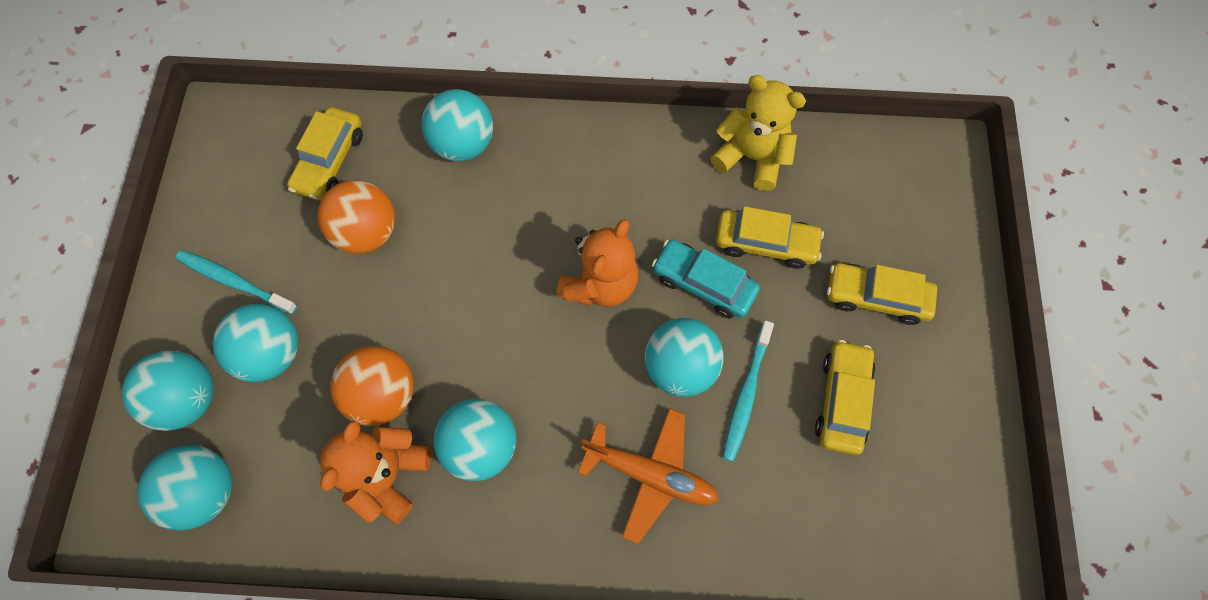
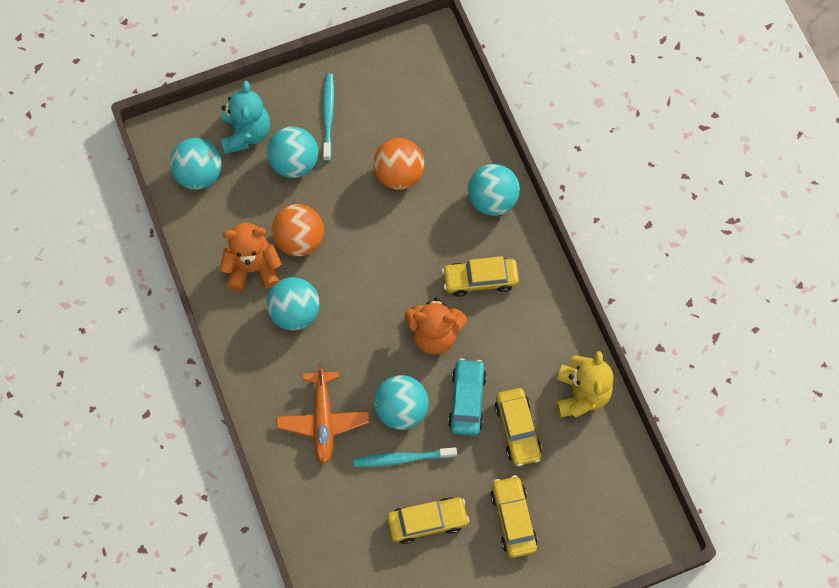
camera: 65 degrees right, 0 degrees up
turquoise ball [122,351,213,431] -> turquoise teddy bear [221,81,270,154]
yellow car [287,107,363,200] -> yellow car moved to [442,256,519,297]

